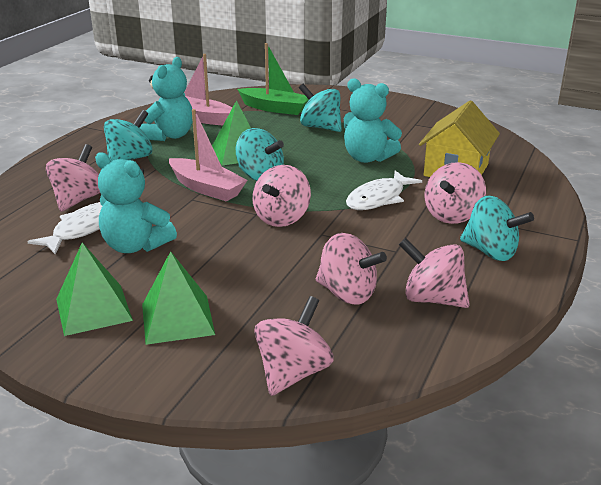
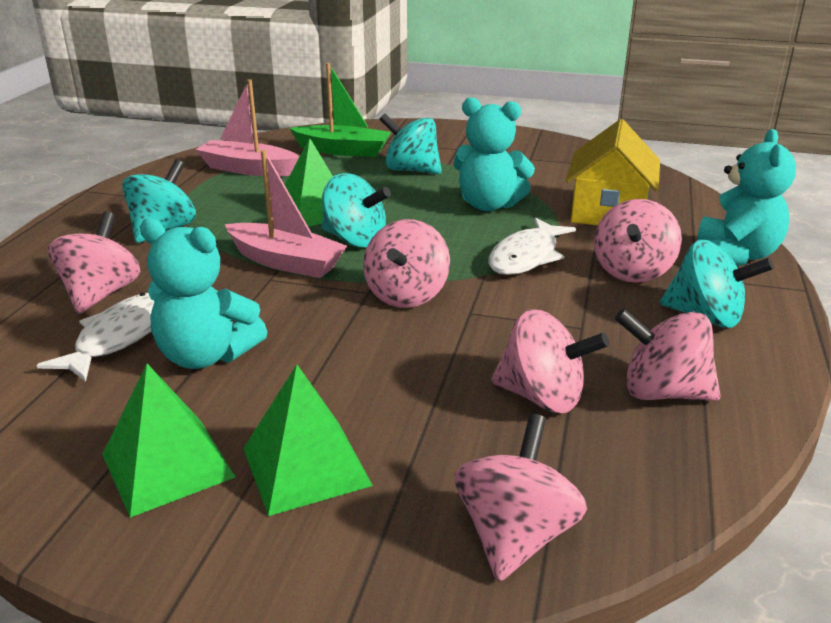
camera: 10 degrees left, 0 degrees up
turquoise teddy bear [140,57,193,141] -> turquoise teddy bear moved to [697,129,796,266]

